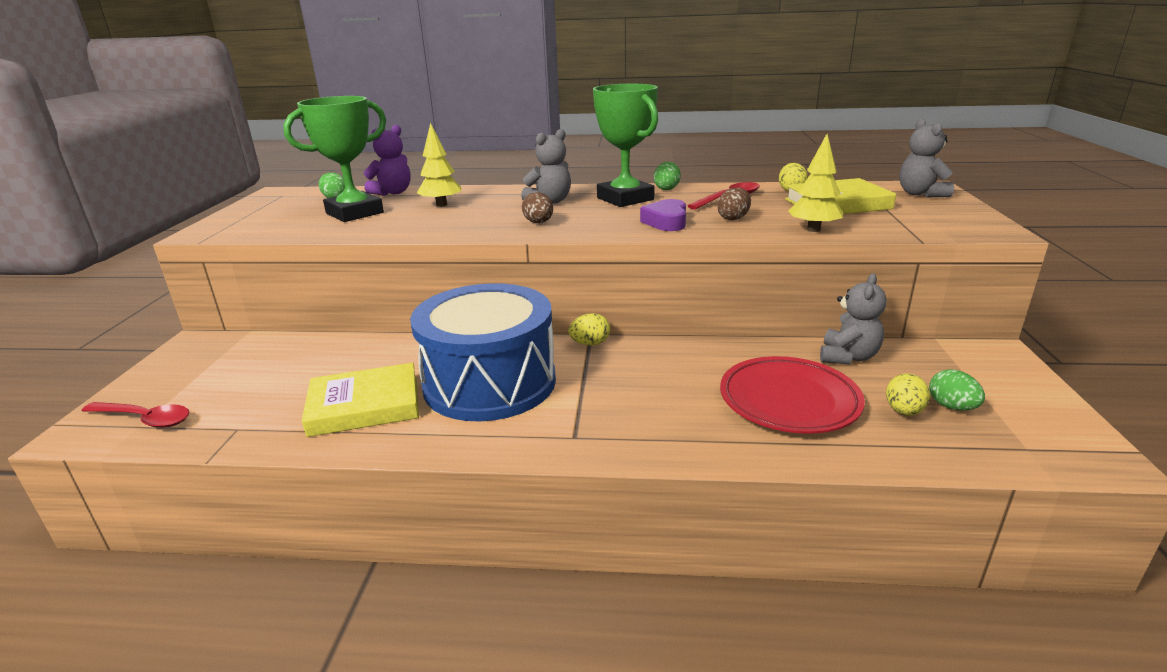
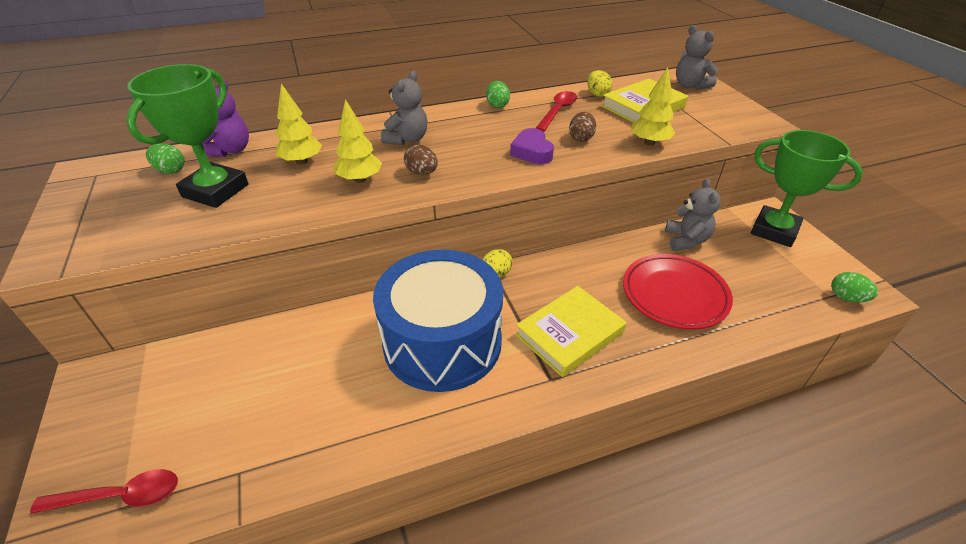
camera: 25 degrees left, 15 degrees up
yellow book [302,363,419,437] -> yellow book moved to [515,286,626,377]
green trophy [593,84,658,207] -> green trophy moved to [751,130,863,247]
yellow egg [886,373,930,416] -> none
green egg [929,369,985,411] -> green egg moved to [831,272,878,303]
none -> yellow tree [334,99,382,183]

